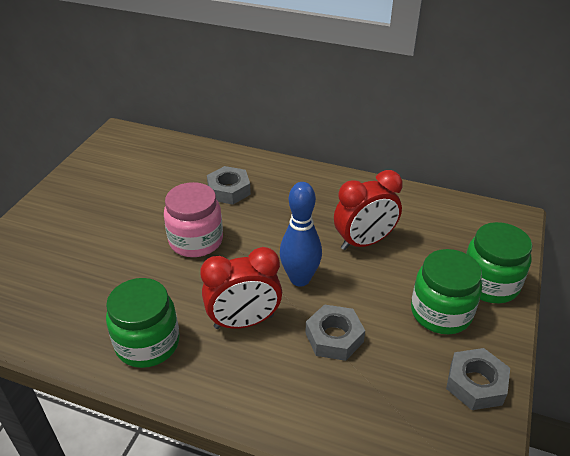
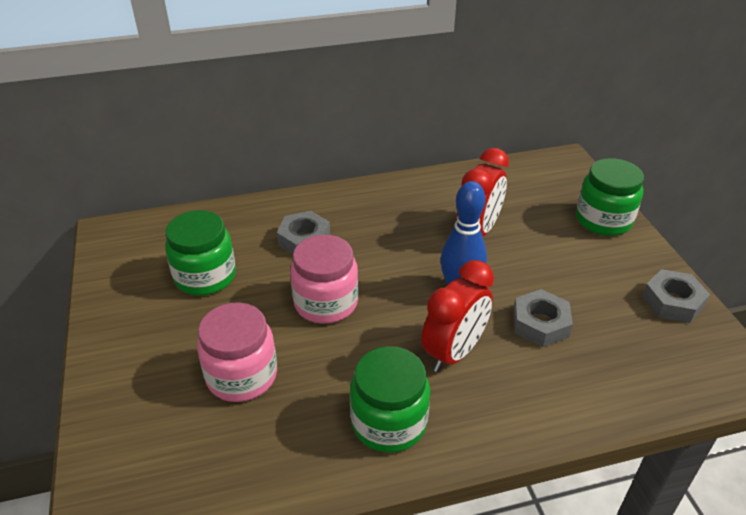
camera: 35 degrees left, 0 degrees up
green jar [411,249,482,334] -> green jar moved to [165,210,236,296]
none -> pink jar [197,303,277,402]

